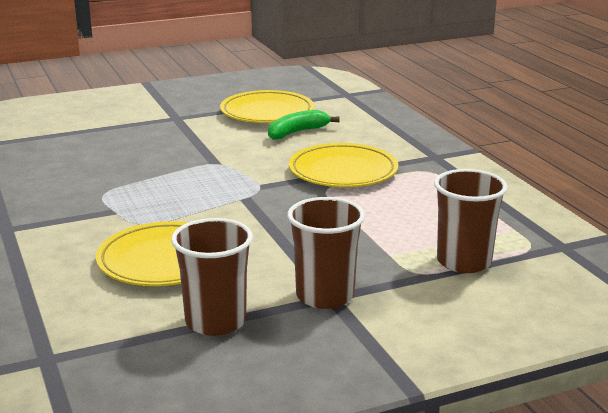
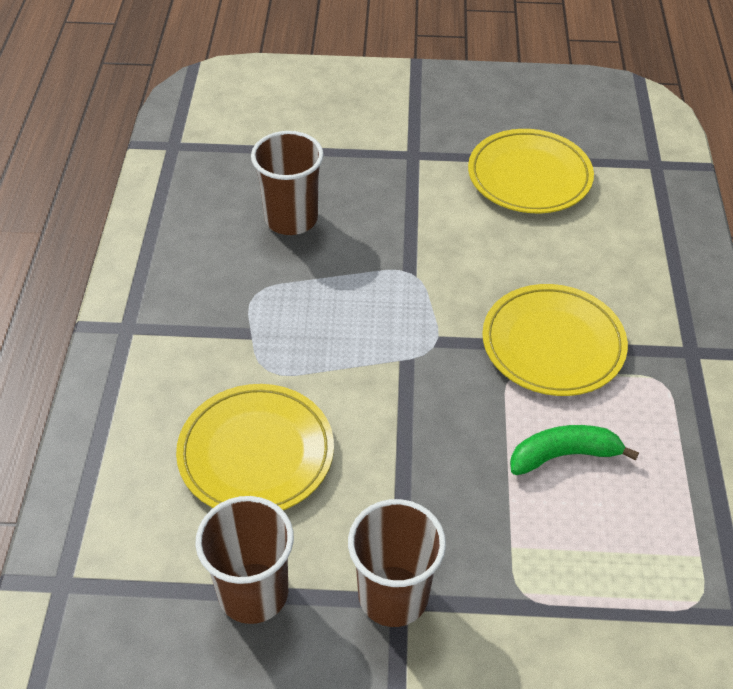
camera: 25 degrees right, 25 degrees up
green banana [268,110,340,140] -> green banana moved to [510,425,639,475]
brown cup [434,169,508,273] -> brown cup moved to [251,131,324,235]

